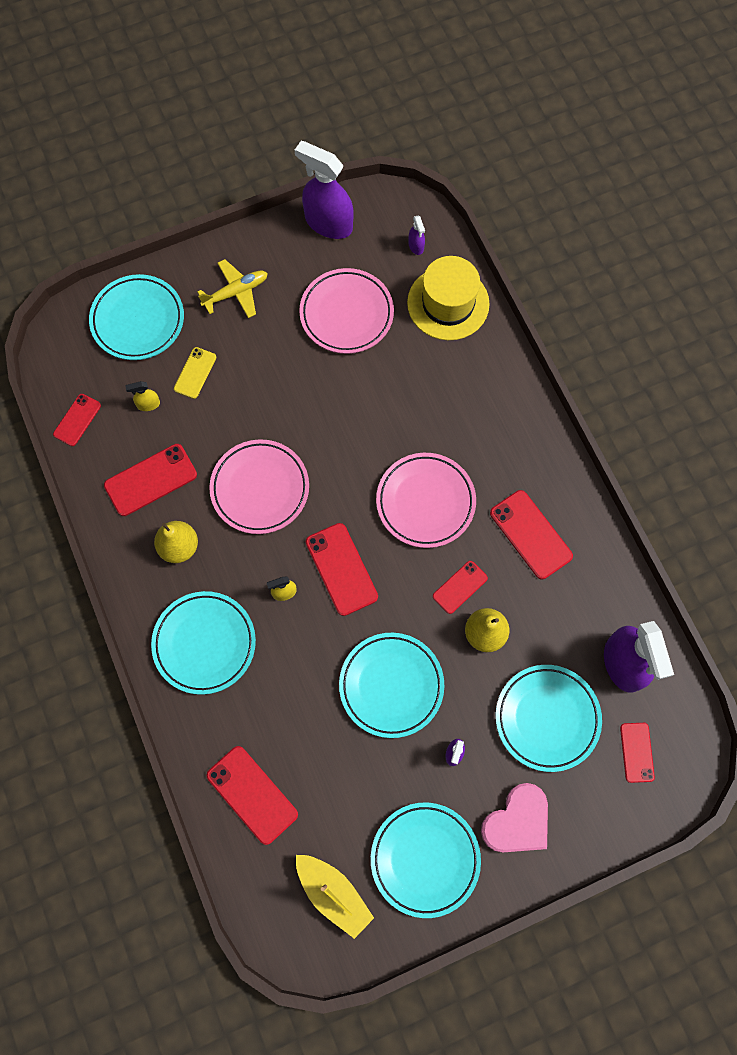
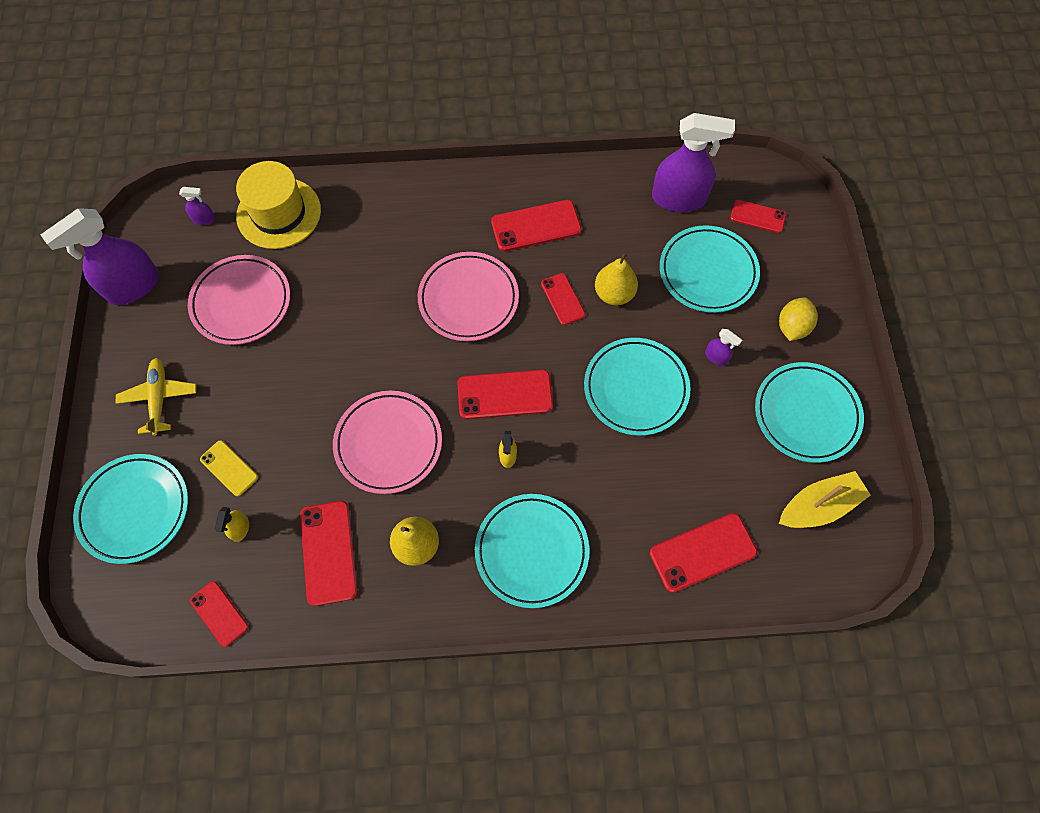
camera: 70 degrees left, 5 degrees down
pink heart [481,783,548,852] -> yellow lemon [779,298,818,341]

